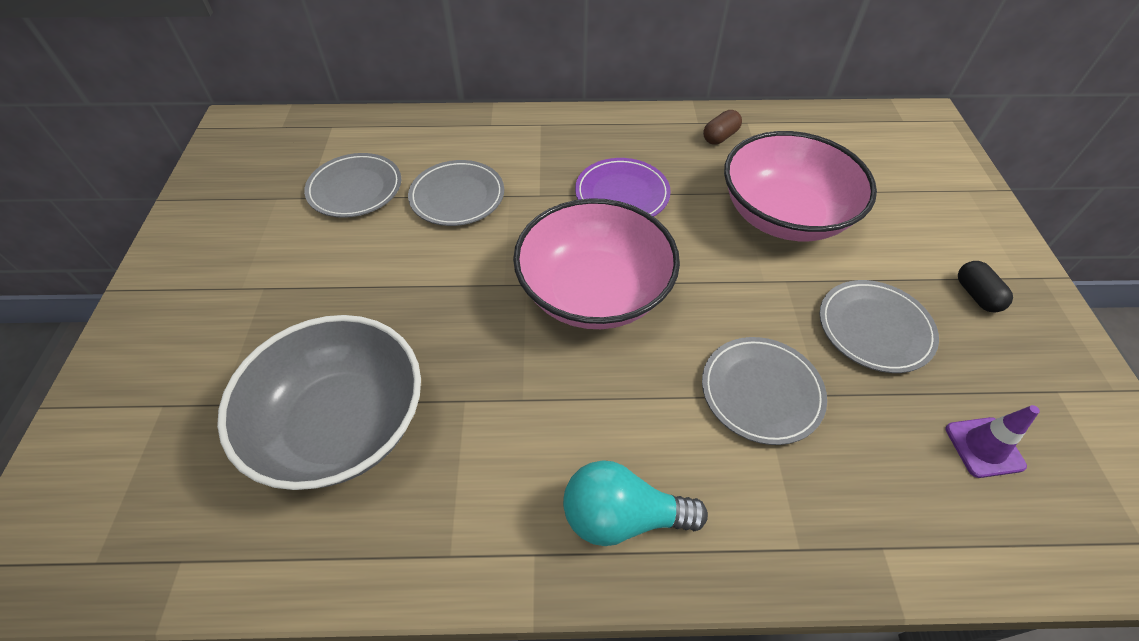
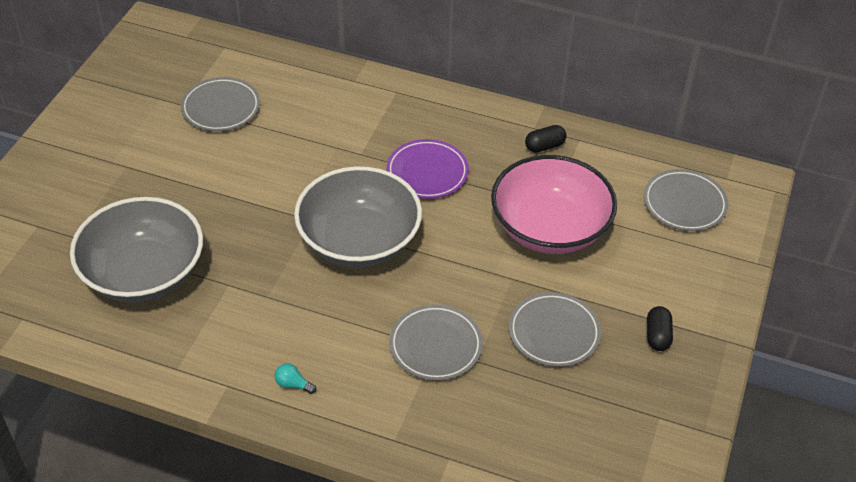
camera: 20 degrees right, 5 degrees down
grey plate [408,160,504,226] -> grey plate moved to [644,169,728,231]
pink bowl [513,198,680,329] -> grey bowl [294,166,422,268]
turquoise light bulb [563,460,708,546] -> turquoise light bulb [275,363,316,394], size x0.45
brown capsule [703,110,742,145] -> black capsule [525,125,566,153]
purple traffic cone [945,405,1040,478] -> none

